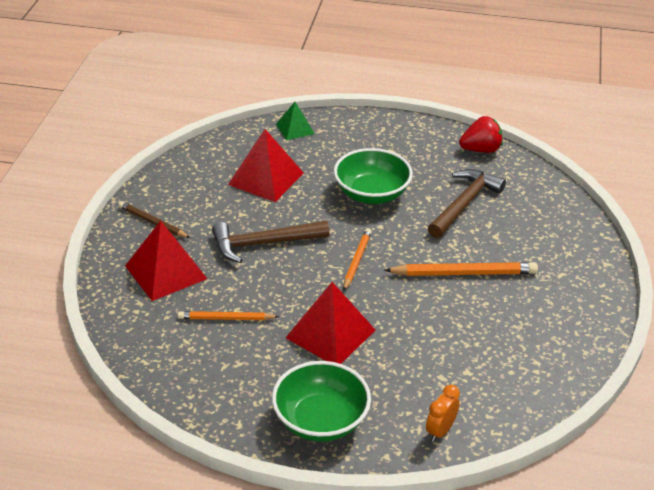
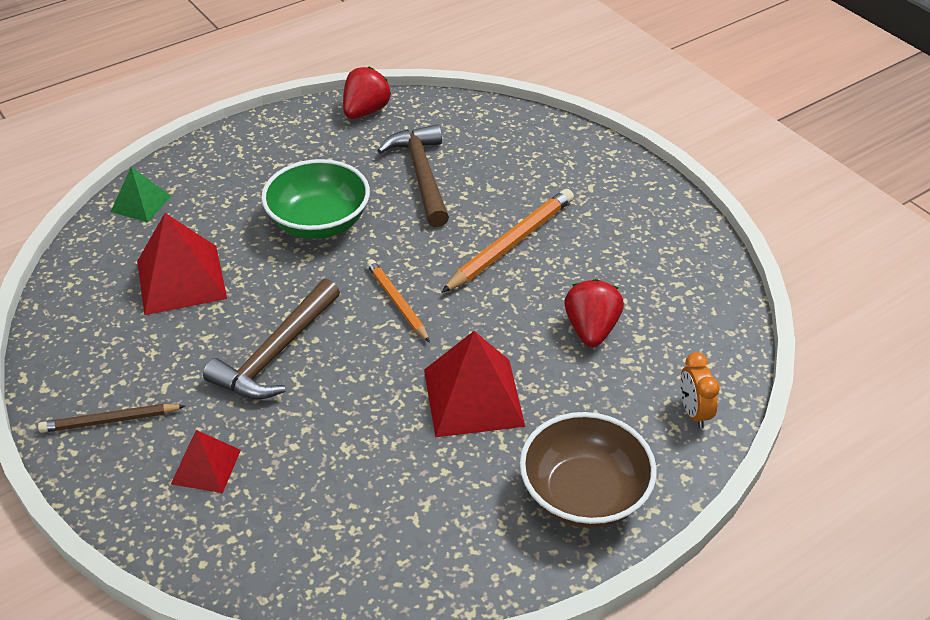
camera: 45 degrees left, 5 degrees up
red pyramid [125,221,207,301] -> red pyramid [171,430,241,493], size x0.58
orange pencil [178,311,280,320] -> none
green bowl [272,361,371,442] -> brown bowl [520,412,657,528]
none -> red strawberry [564,279,624,347]

